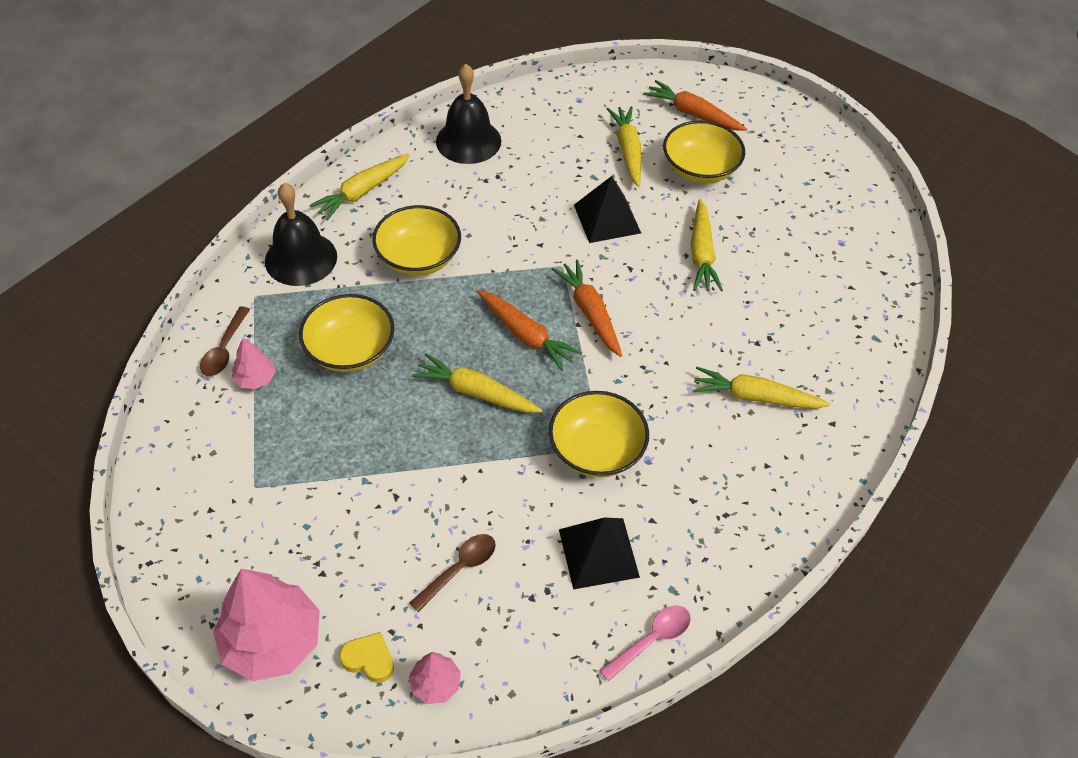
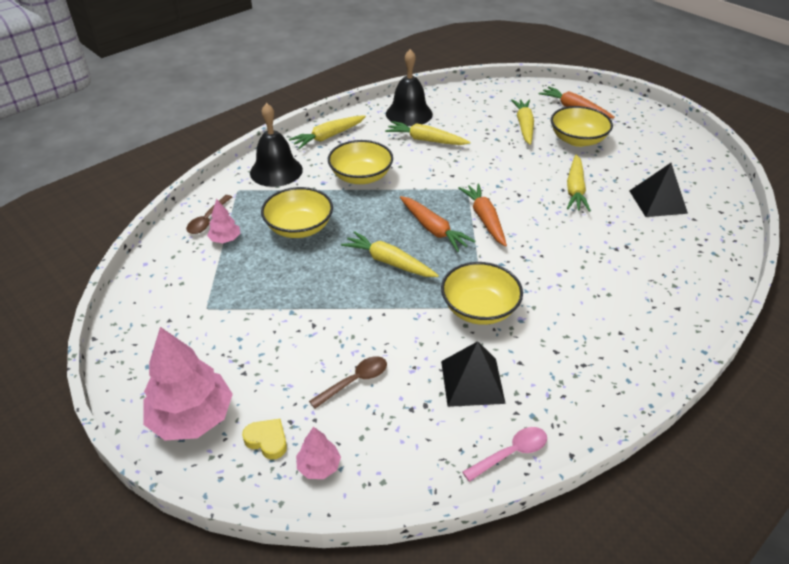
camera: 10 degrees right, 10 degrees down
black pyramid [574,176,641,243] -> black pyramid moved to [630,163,688,217]
yellow carrot [693,367,830,409] -> yellow carrot moved to [385,121,471,145]

